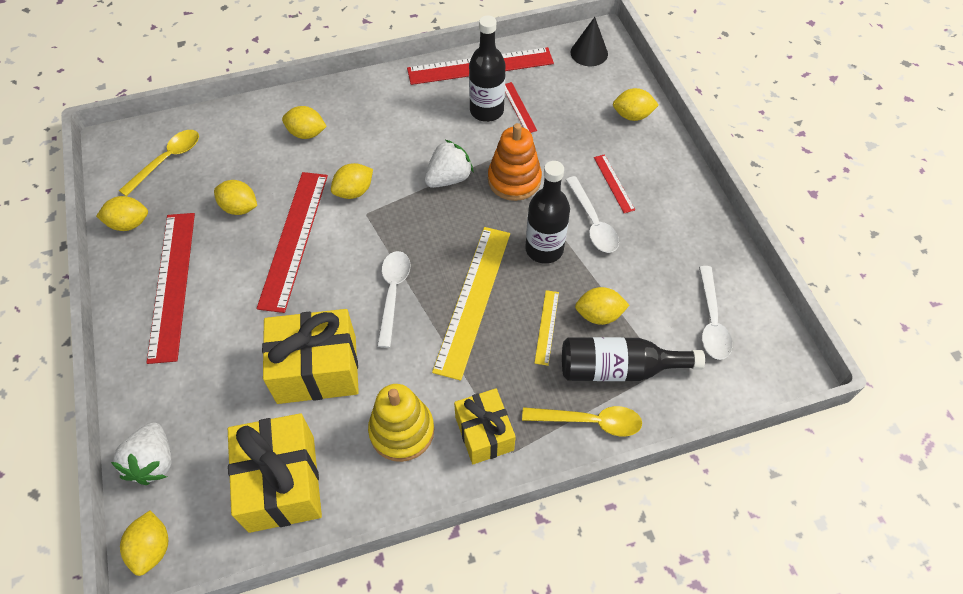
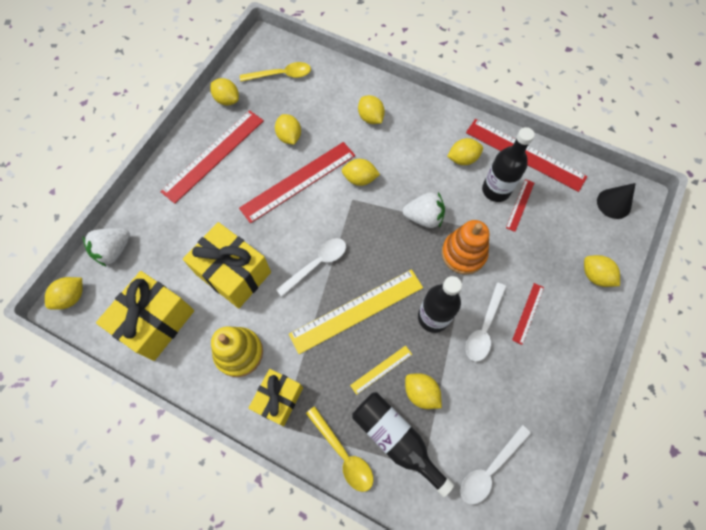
camera: 45 degrees right, 10 degrees up
none -> yellow lemon [447,138,483,165]

